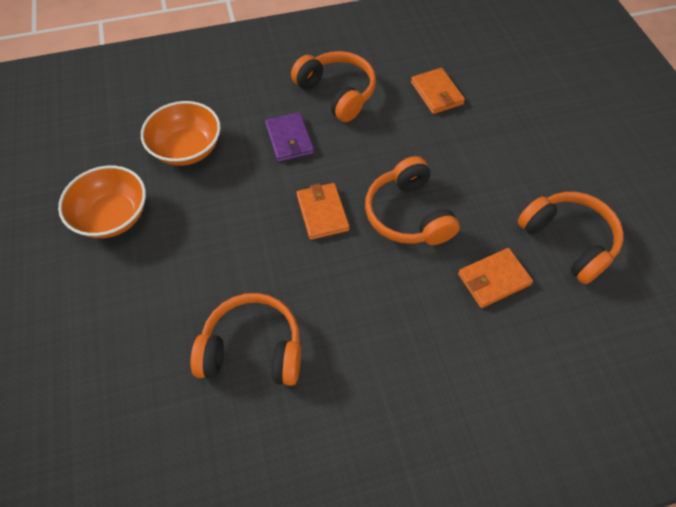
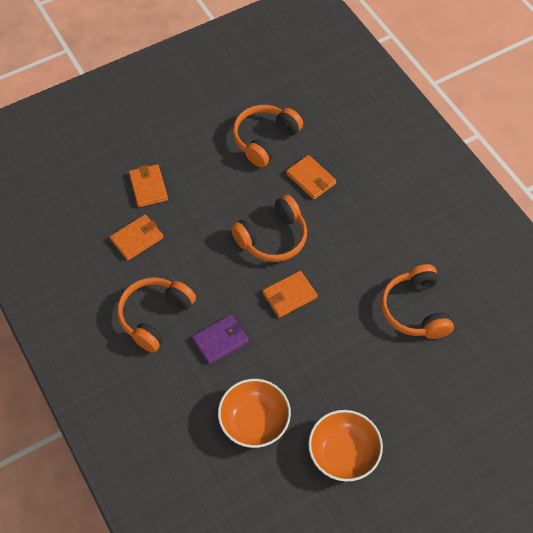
camera: 105 degrees left, 0 degrees up
none -> orange wallet [129,164,168,207]

